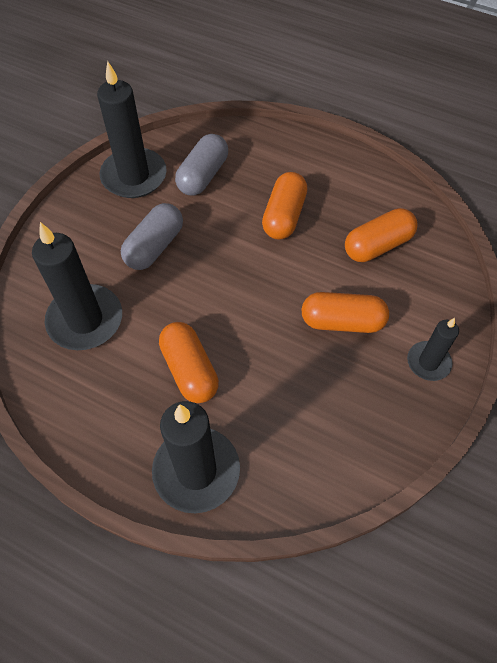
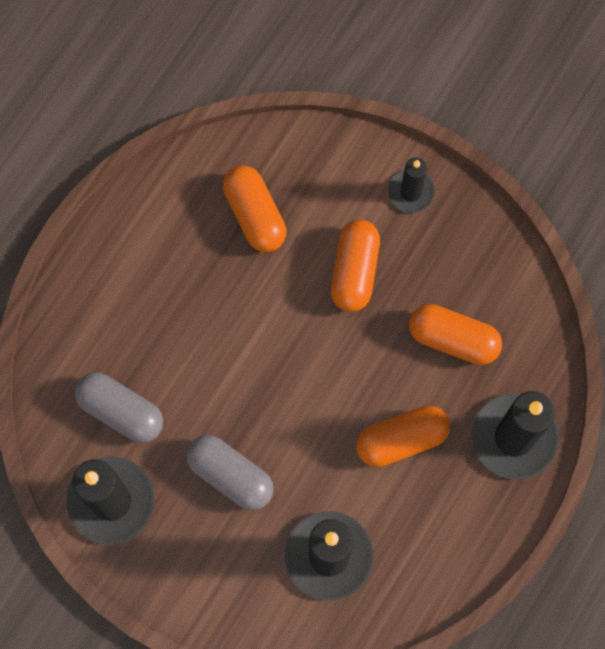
camera: 85 degrees left, 15 degrees up
orange capsule [262,172,307,240] -> orange capsule moved to [409,304,502,365]

